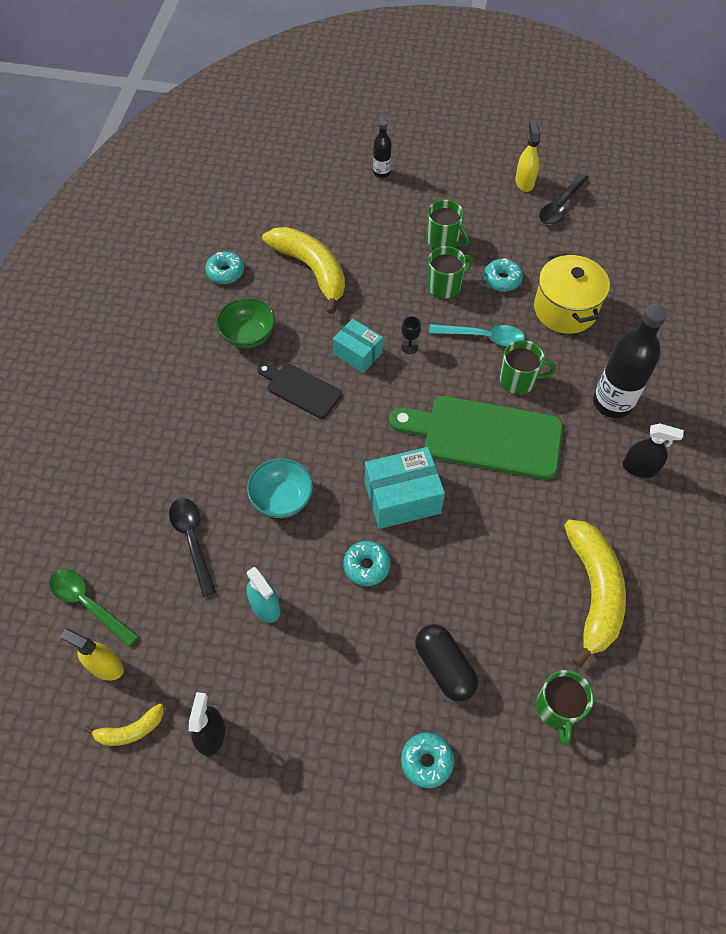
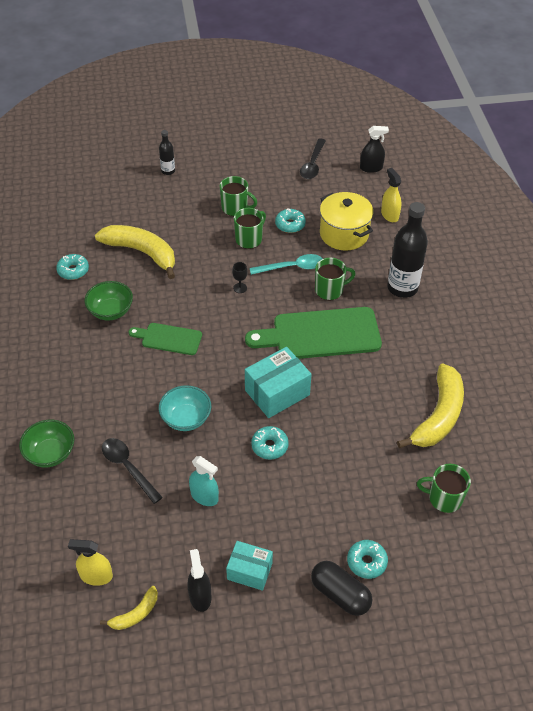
camera: 20 degrees left, 10 degrees down
green spoon [49,569,139,647] -> none
black cutting board [257,363,342,419] -> green cutting board [129,323,202,355]
turquoise box [333,319,383,373] -> turquoise box moved to [226,541,273,591]
black capsule [415,624,478,702] -> black capsule moved to [311,561,372,616]
yellow spray bottle [515,122,540,192] -> yellow spray bottle moved to [381,168,402,222]
green mug [536,670,594,745] -> green mug turned 120 degrees clockwise [417,464,471,513]
yellow banana [564,520,626,667] -> yellow banana turned 45 degrees clockwise [397,363,464,448]
black spray bottle [623,423,684,478] -> black spray bottle moved to [360,126,389,173]
none -> green bowl [19,420,74,467]

